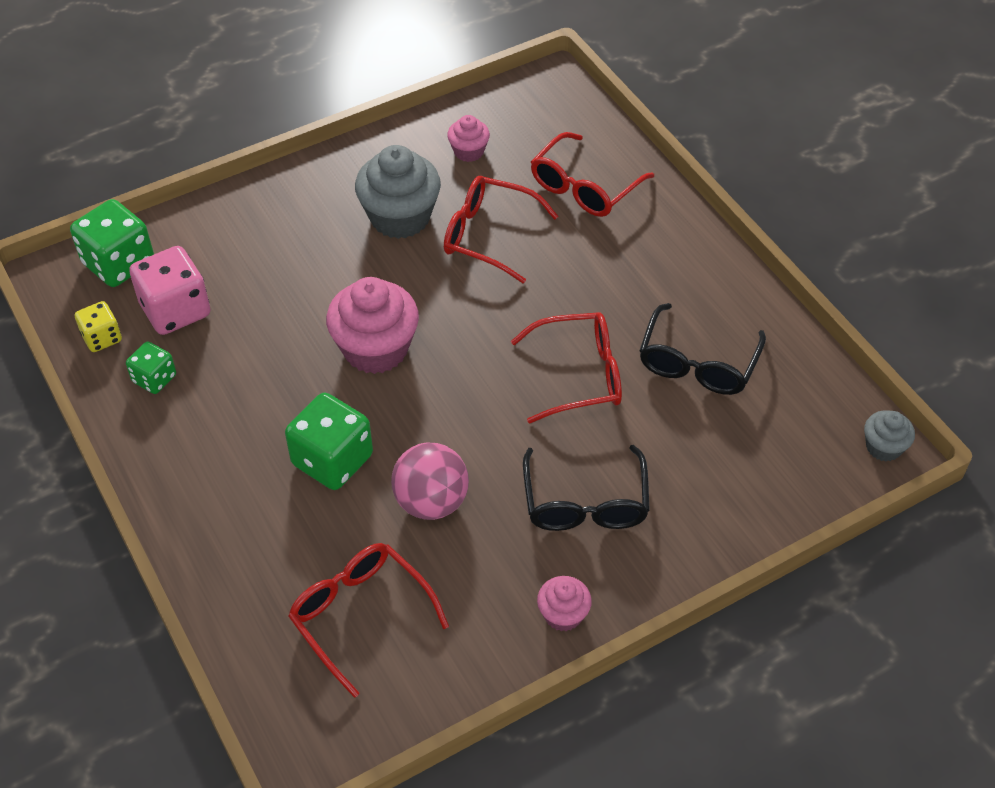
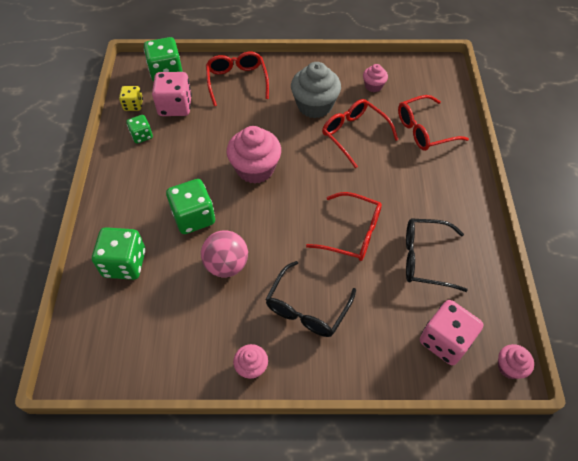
camera: 30 degrees right, 5 degrees up
red glasses [288,543,449,698] -> red glasses moved to [206,52,269,106]
black glasses [639,303,766,395] -> black glasses turned 45 degrees clockwise [406,218,468,292]
grey cupcake [864,410,915,461] -> pink cupcake [498,344,534,379]
none -> green dice [92,227,146,280]
none -> pink dice [420,300,483,365]

